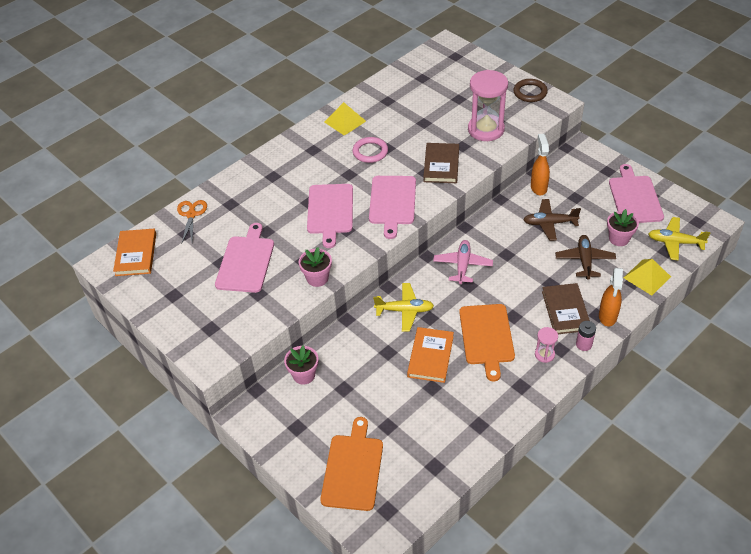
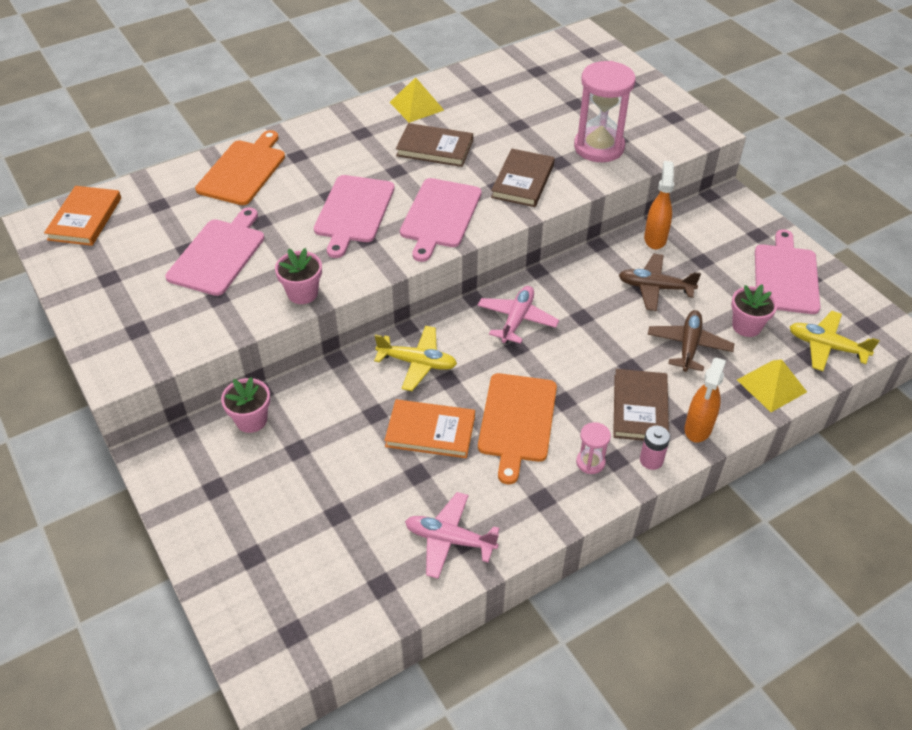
camera: 10 degrees right, 0 degrees up
orange scissors [177,200,207,243] -> none
orange cutting board [320,417,383,511] -> orange cutting board moved to [195,130,285,205]
pink ring [352,137,388,163] -> brown book [396,123,473,167]
orange book [407,327,454,383] -> orange book turned 75 degrees clockwise [385,399,475,458]
brown ring [513,79,548,102] -> none
none -> pink plane [405,492,500,579]

